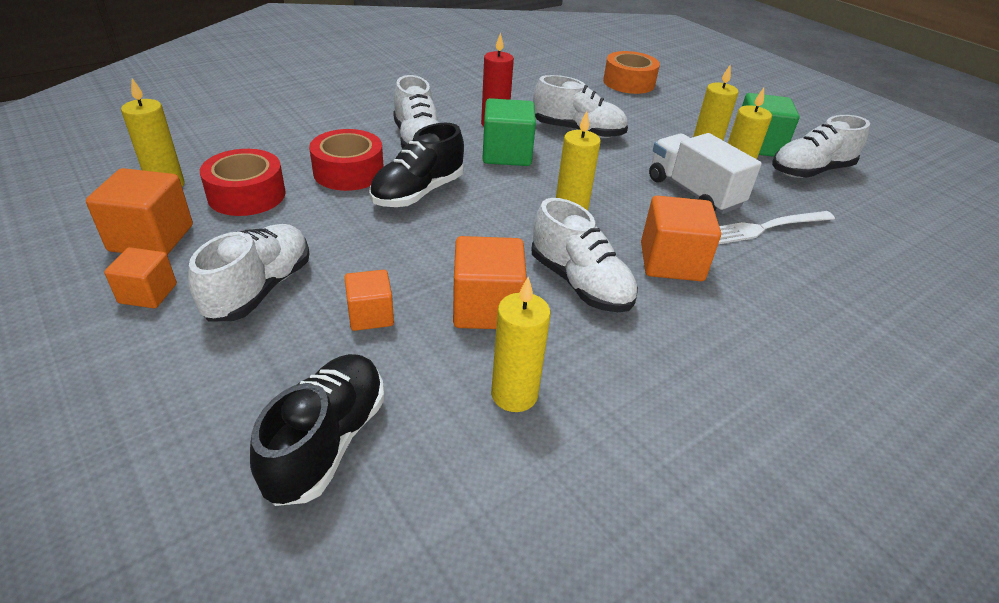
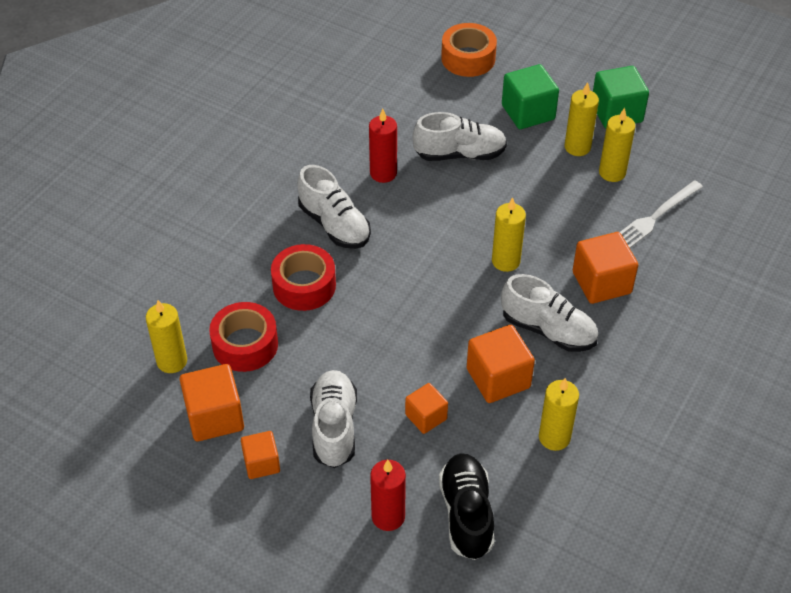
camera: 20 degrees left, 10 degrees up
black shoe [369,123,464,207] -> none
green cube [482,98,536,166] -> green cube moved to [502,64,559,129]
white truck [649,133,762,214] -> none
white shoe [772,115,870,178] -> none
none -> red candle [370,460,406,531]

